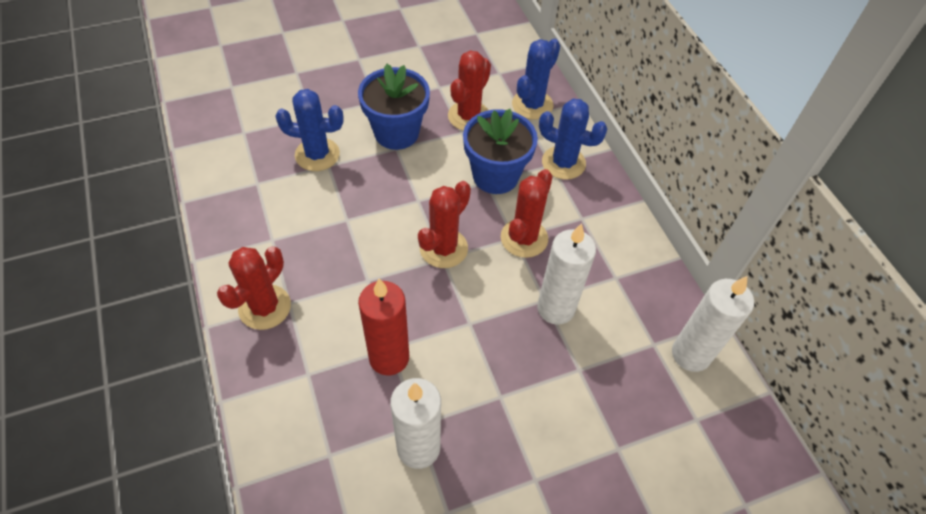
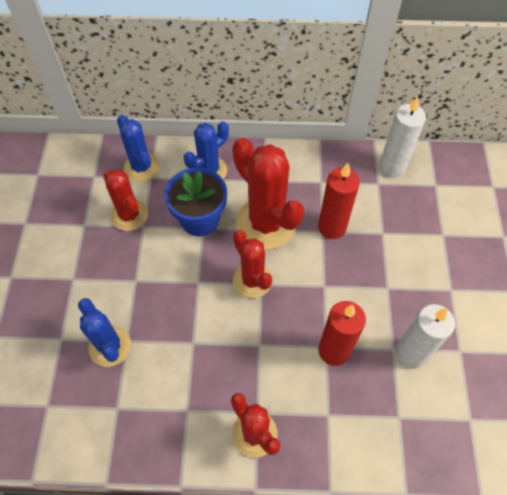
camera: 65 degrees left, 5 degrees up
blue cactus [275,89,344,171] -> blue cactus turned 60 degrees counterclockwise [78,298,131,367]
blue flower pot [358,64,430,150] -> none
red cactus [501,169,553,258] -> red cactus [232,138,304,249], size x1.62
white candle [537,223,596,325] -> red candle [318,163,360,239]

